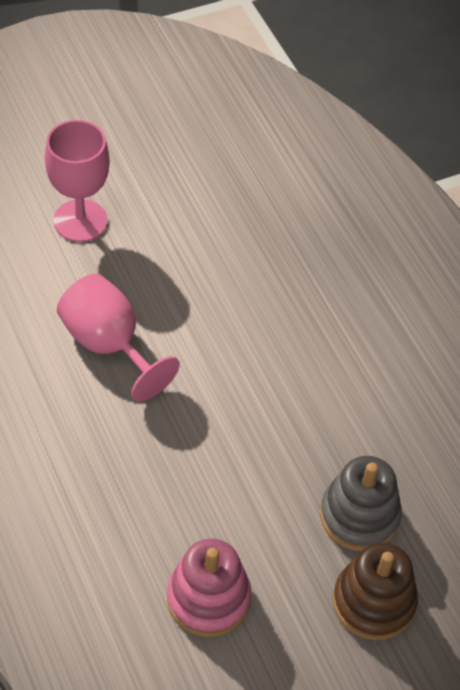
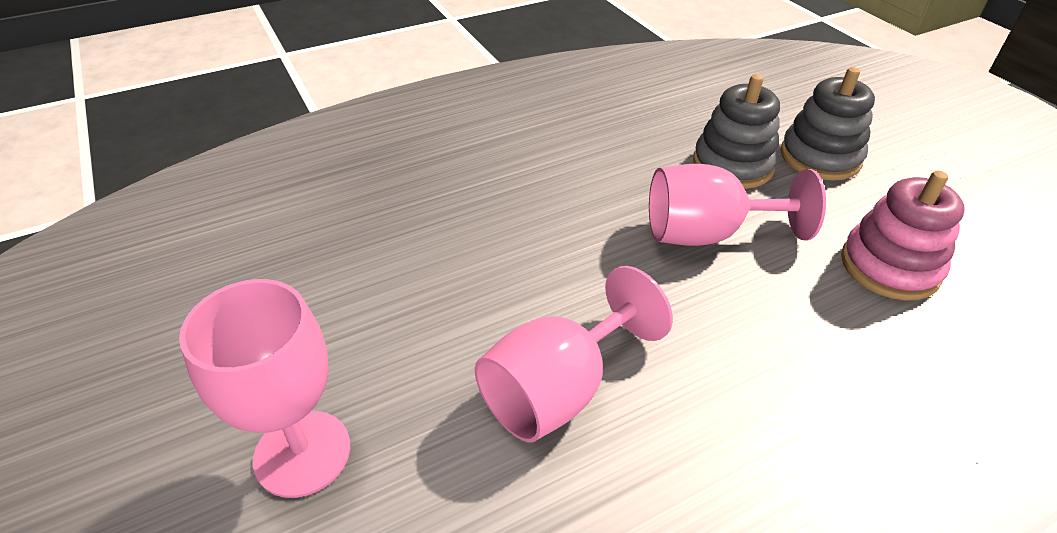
camera: 90 degrees left, 10 degrees down
brown stacking toy [333,542,418,640] -> grey stacking toy [780,67,875,180]
none -> pink goblet [649,164,826,246]

